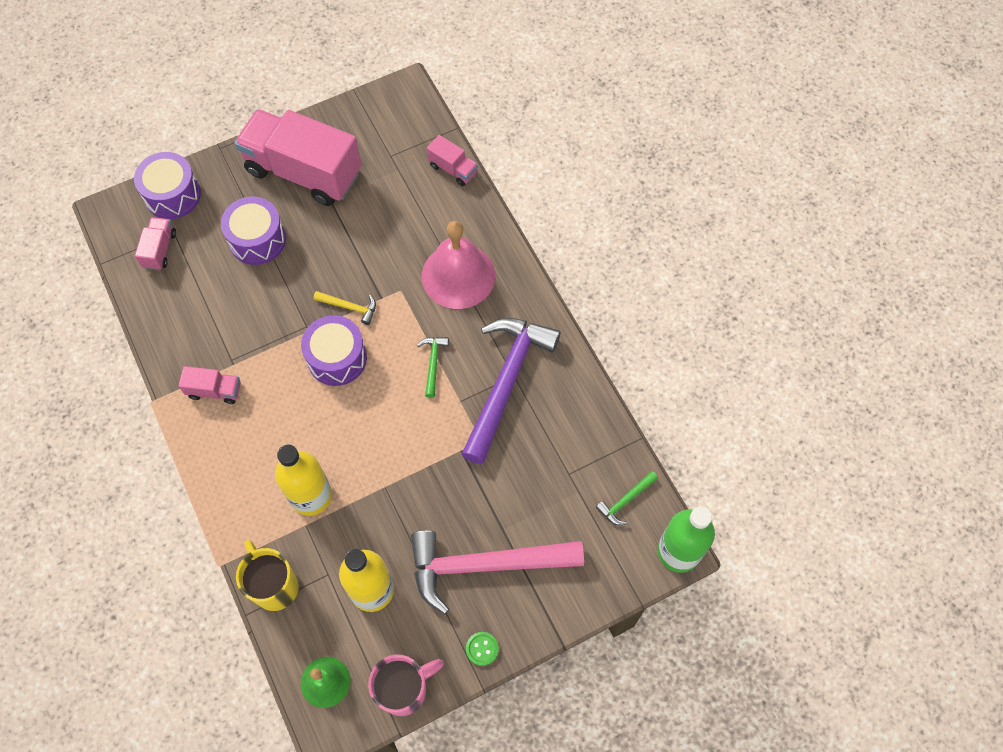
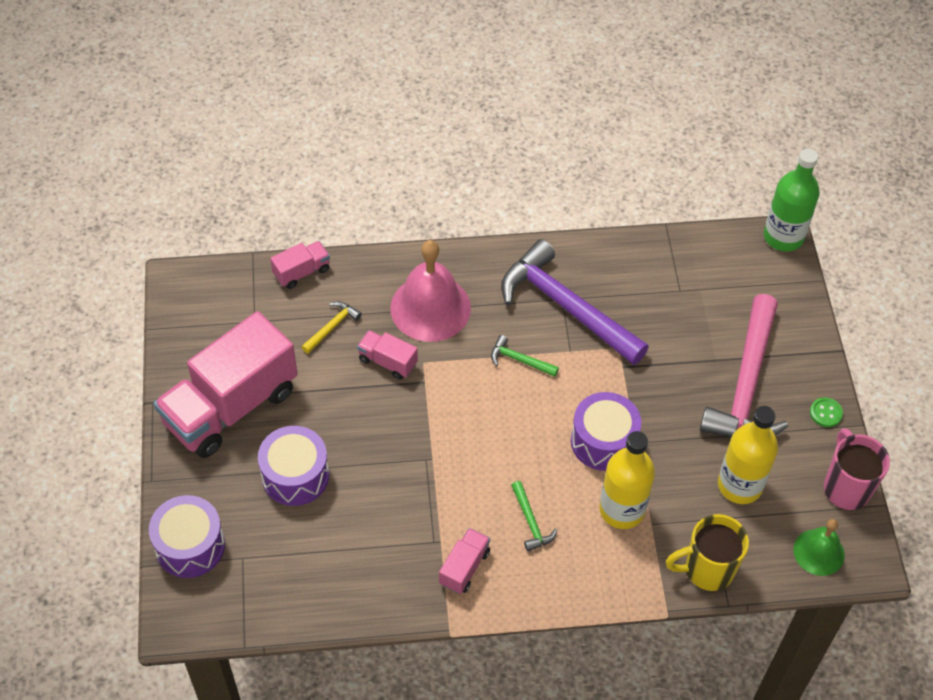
camera: 70 degrees left, 10 degrees down
pink truck [135,217,176,270] -> pink truck moved to [357,330,418,380]
purple drum [301,315,367,386] -> purple drum moved to [571,392,641,471]
yellow hammer [314,291,376,325] -> yellow hammer moved to [302,301,362,354]
green hammer [596,471,658,525] -> green hammer moved to [511,481,557,551]

